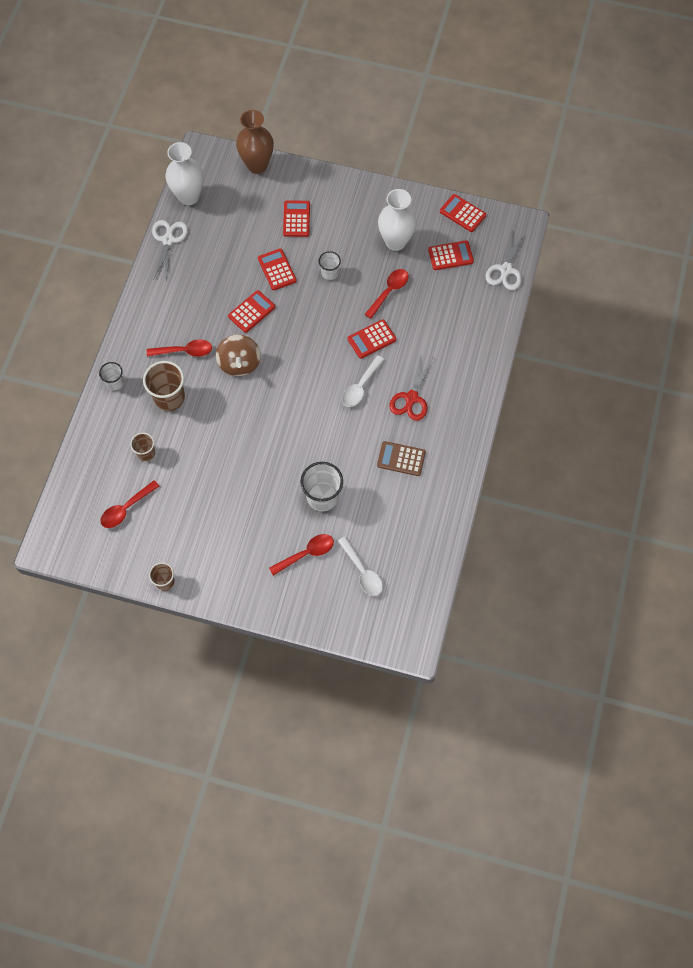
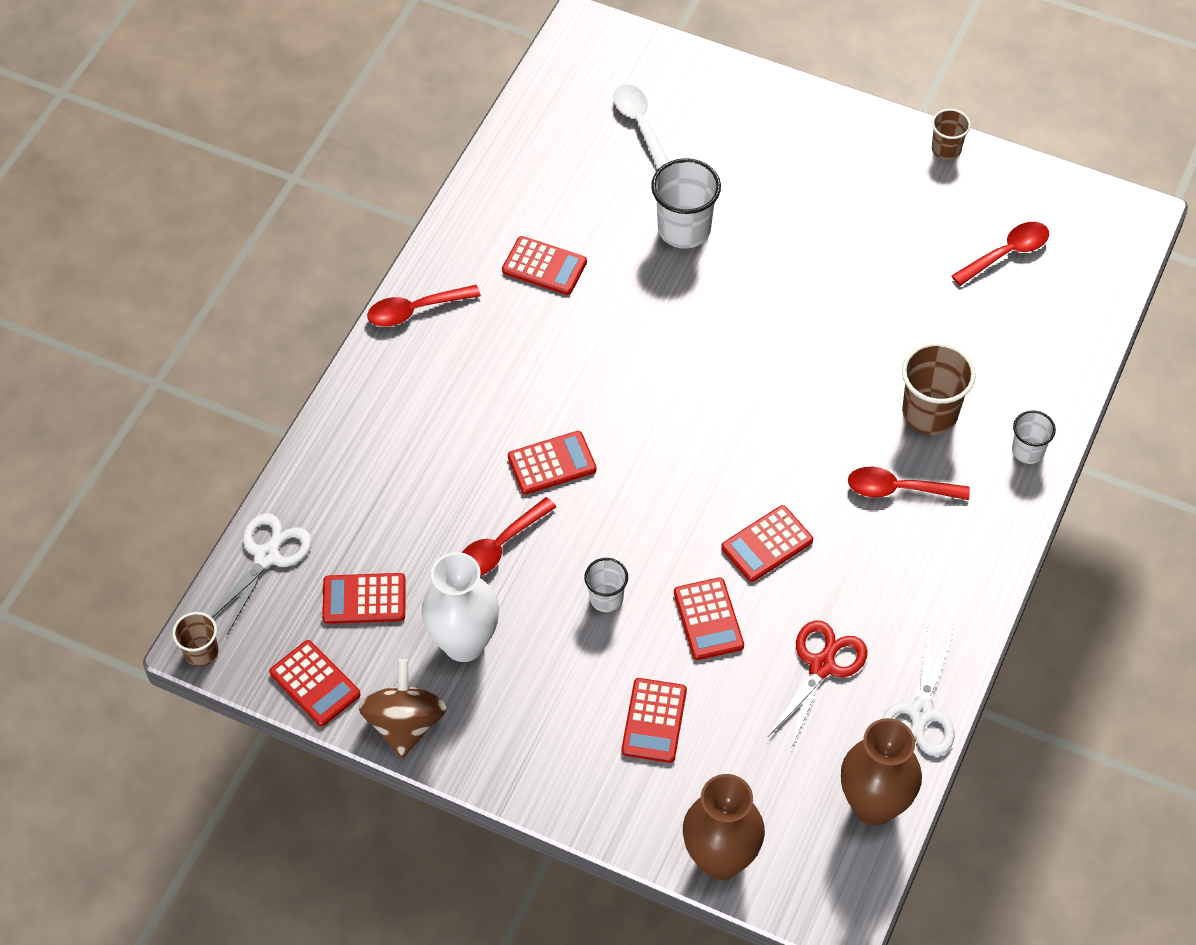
camera: 170 degrees left, 10 degrees down
brown cup [130,433,155,461] -> brown cup moved to [173,612,219,667]
white vase [166,142,204,205] -> brown vase [841,718,922,826]
brown spinning top [216,335,261,376] -> brown spinning top moved to [358,659,447,759]
red spoon [269,534,334,576] -> red spoon moved to [367,285,481,327]
white spoon [342,355,384,407] -> none
brown calculator [377,441,426,476] -> red calculator [502,236,587,295]
red scissors [389,355,433,421] -> red scissors moved to [767,620,868,749]

